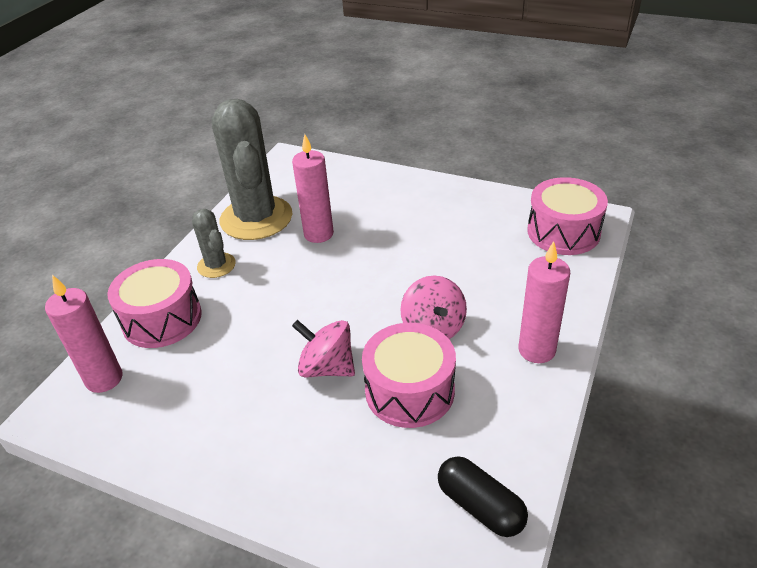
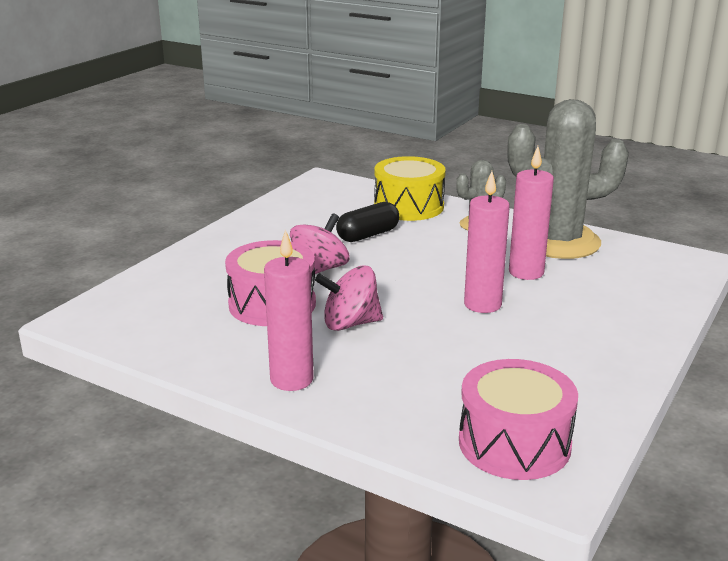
camera: 95 degrees right, 15 degrees down
pink candle [45,275,122,393] -> pink candle moved to [464,171,510,313]
pink drum [107,259,202,348] -> yellow drum [374,156,446,221]
black capsule [438,456,528,537] -> black capsule moved to [336,202,399,242]

